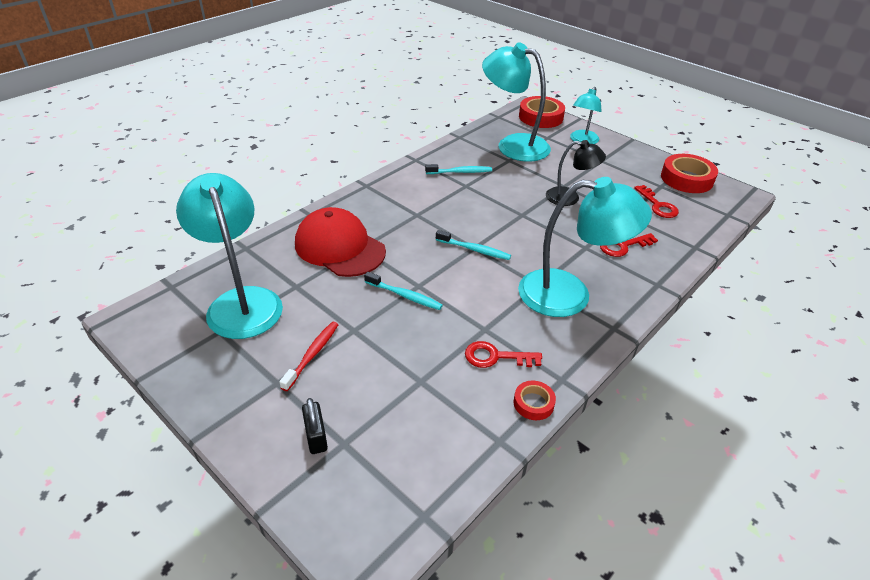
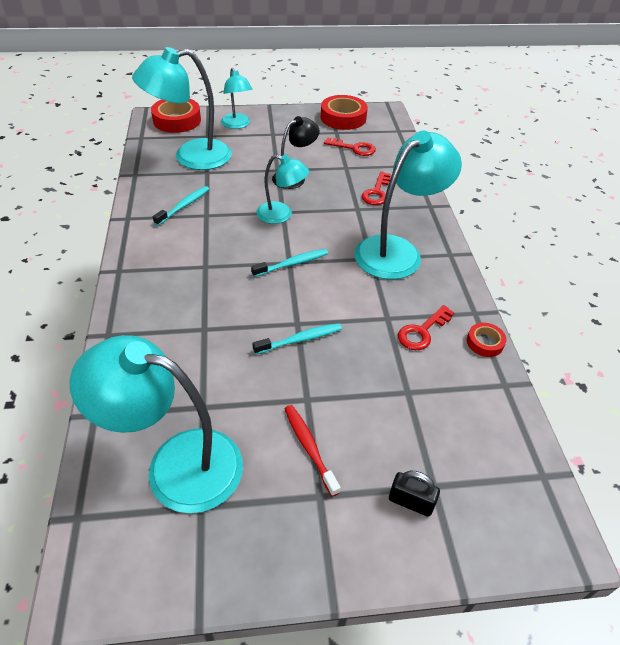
camera: 50 degrees left, 5 degrees up
red cap [295,207,386,277] -> none
none -> turquoise lamp [256,155,309,224]

